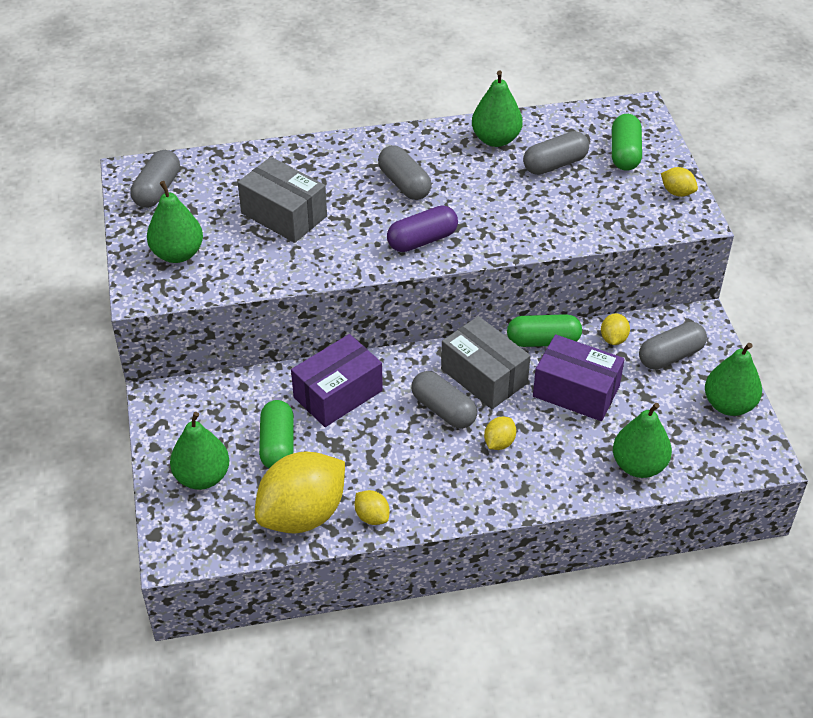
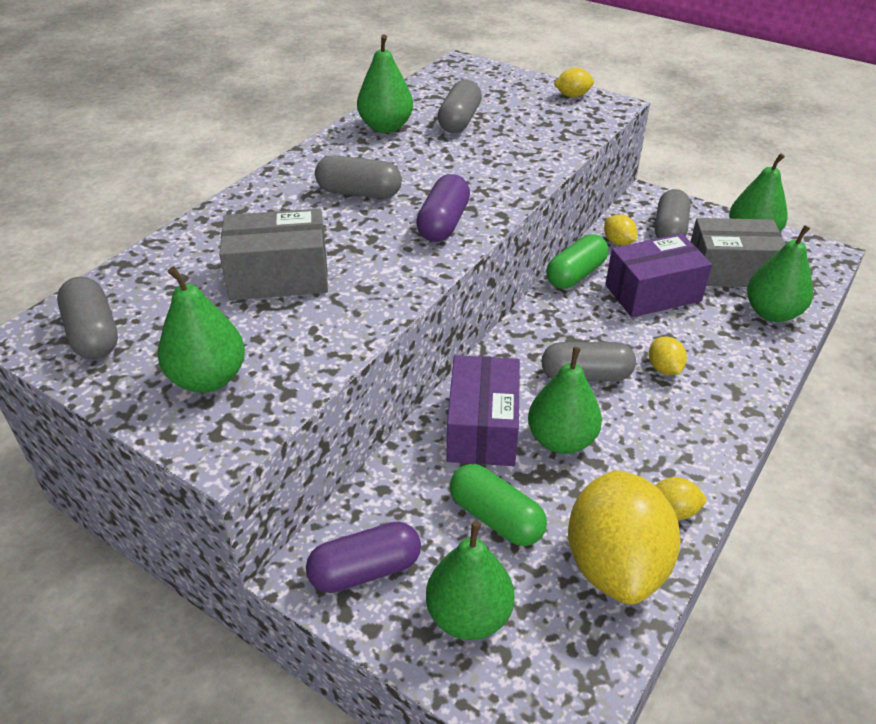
camera: 45 degrees left, 5 degrees down
grey box [441,316,531,409] -> grey box moved to [691,218,785,287]
green capsule [612,114,642,171] -> none
none -> purple capsule [306,521,421,593]
none -> green pear [528,347,602,454]

